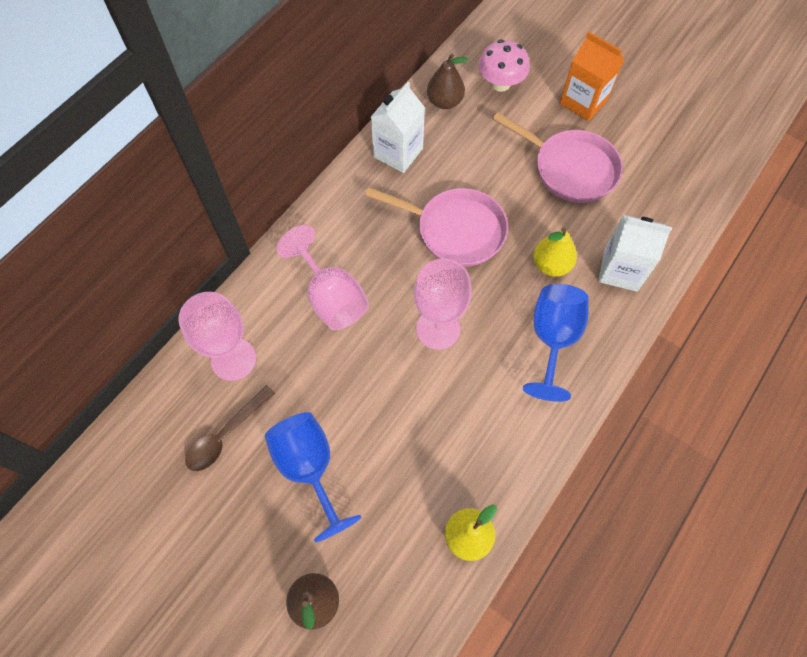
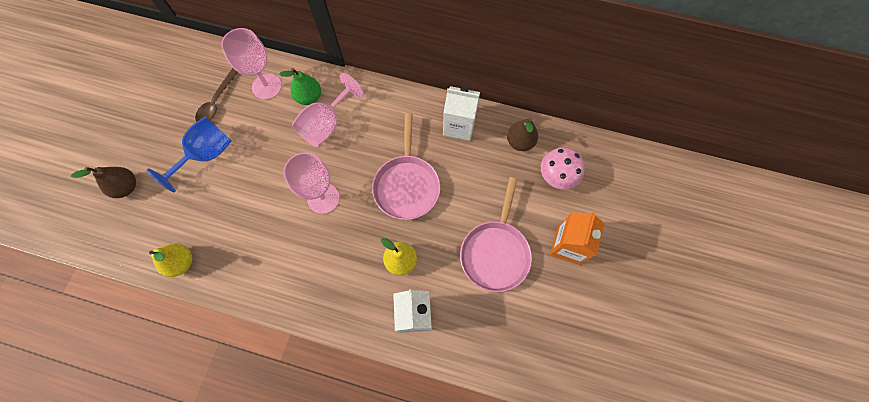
camera: 70 degrees right, 5 degrees up
brown spoon [185,385,275,471] -> brown spoon turned 90 degrees counterclockwise [195,68,238,122]
blue goblet [523,284,589,402] -> none
none -> green pear [279,68,321,105]

